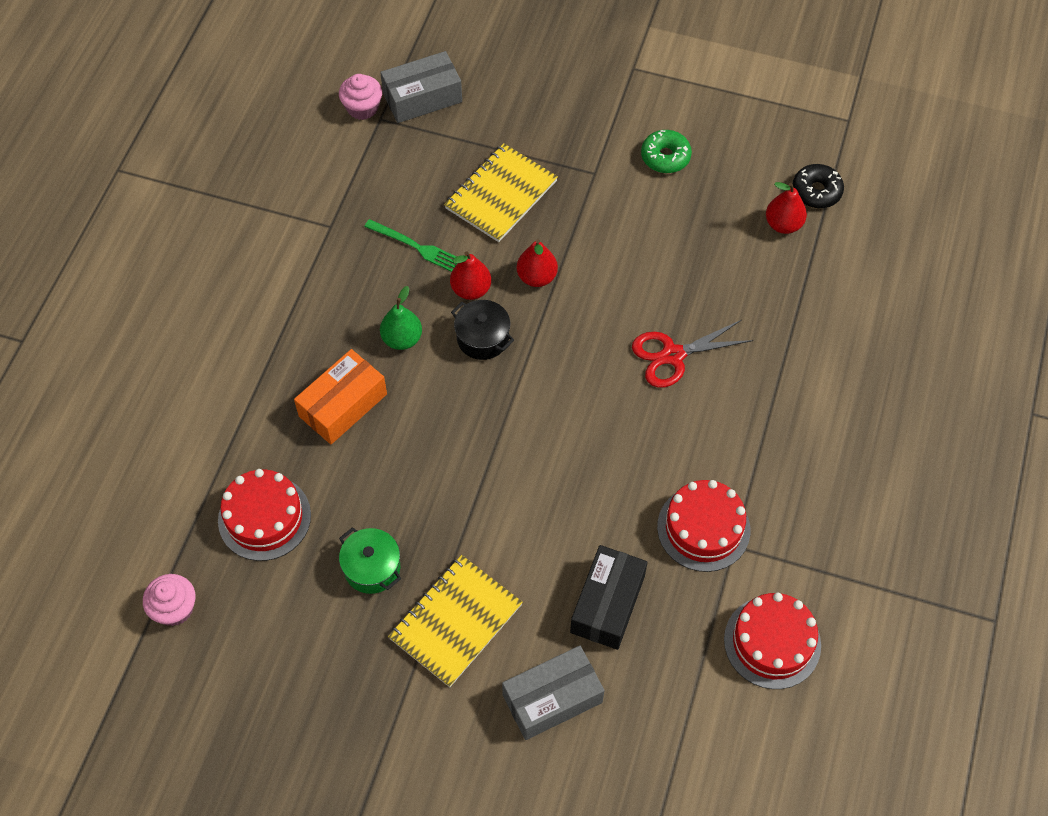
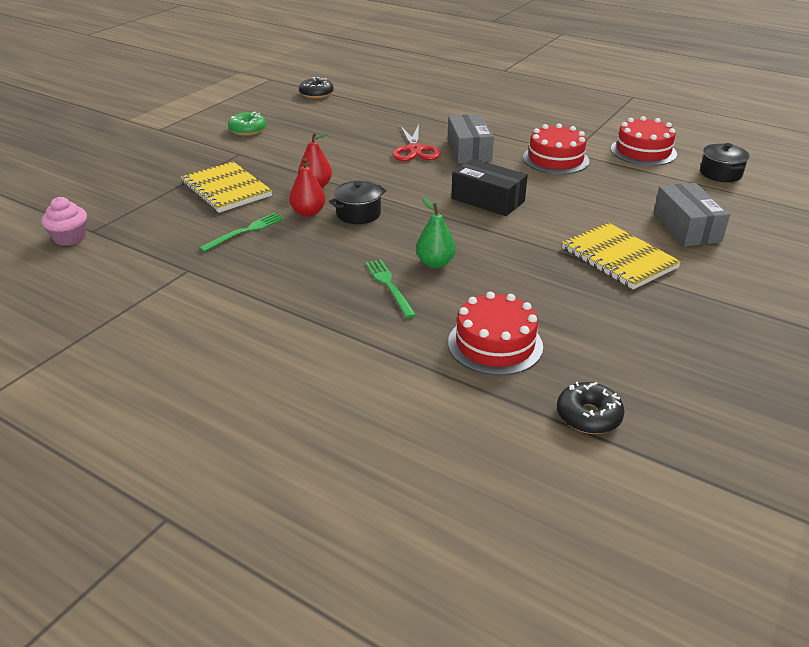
camera: 75 degrees left, 25 degrees down
pink cupcake [143,574,196,626] -> black donut [557,382,625,434]
orange box [294,349,387,444] -> green fork [365,259,416,318]
green pot [339,527,401,594] -> none
grey box [380,51,462,123] -> grey box moved to [447,114,494,164]
green pear [380,286,422,350] -> green pear moved to [416,197,456,268]
black box [570,545,648,650] -> black box moved to [451,159,528,216]
red pear [766,182,807,234] -> none
none -> black pot [700,143,750,182]

